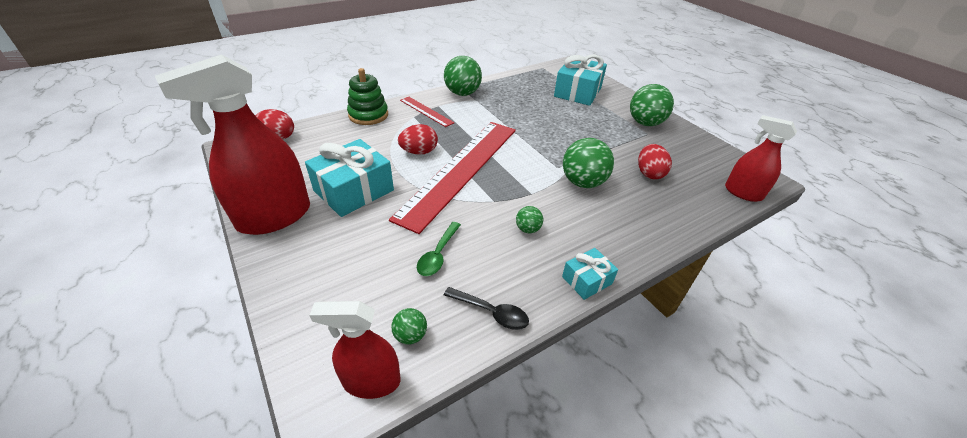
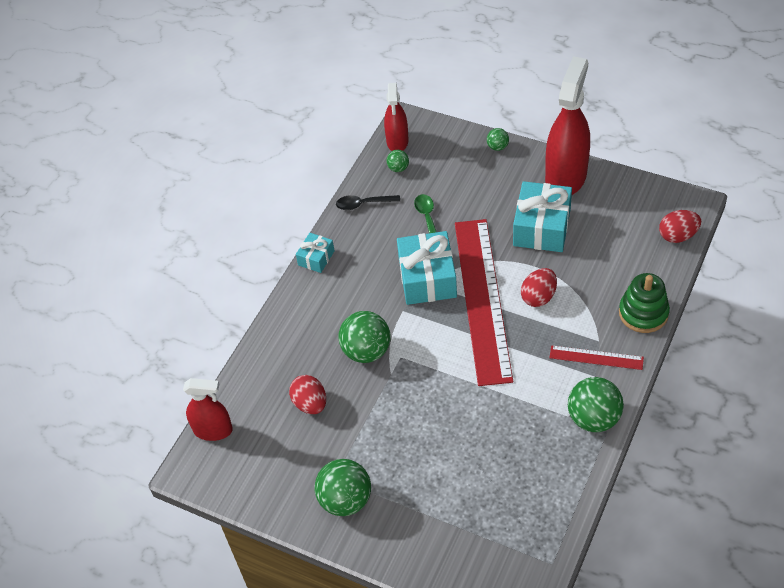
camera: 155 degrees right, 10 degrees up
red spray bottle [309,301,401,399] -> red spray bottle turned 120 degrees clockwise [384,83,409,151]
green ball [516,206,543,233] -> green ball moved to [487,128,509,151]
turquoise gift [554,55,607,106] -> turquoise gift moved to [397,231,457,305]

